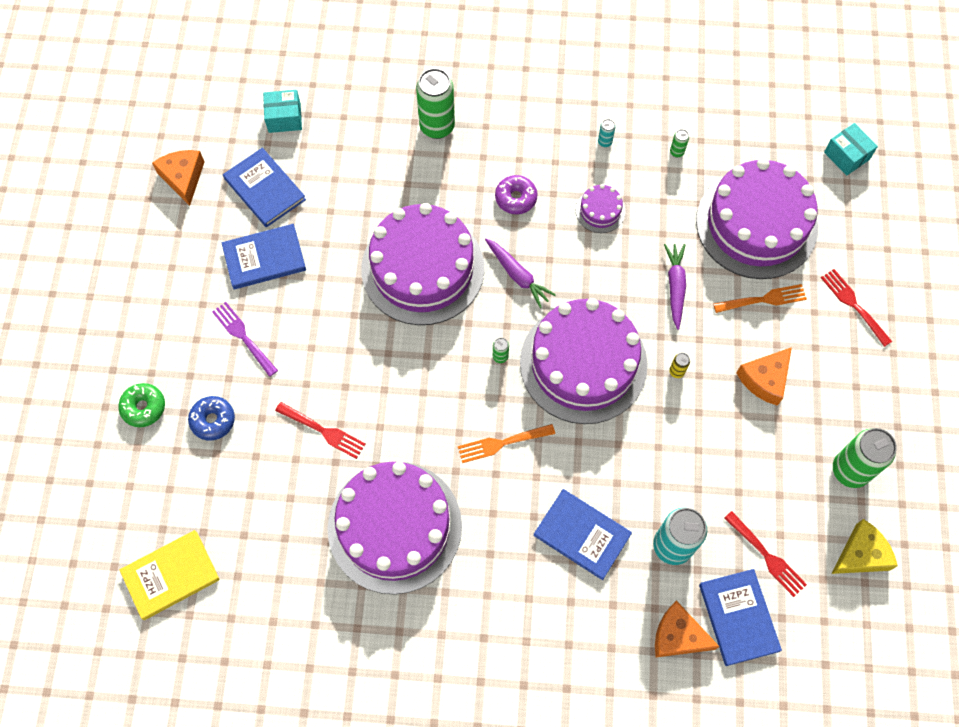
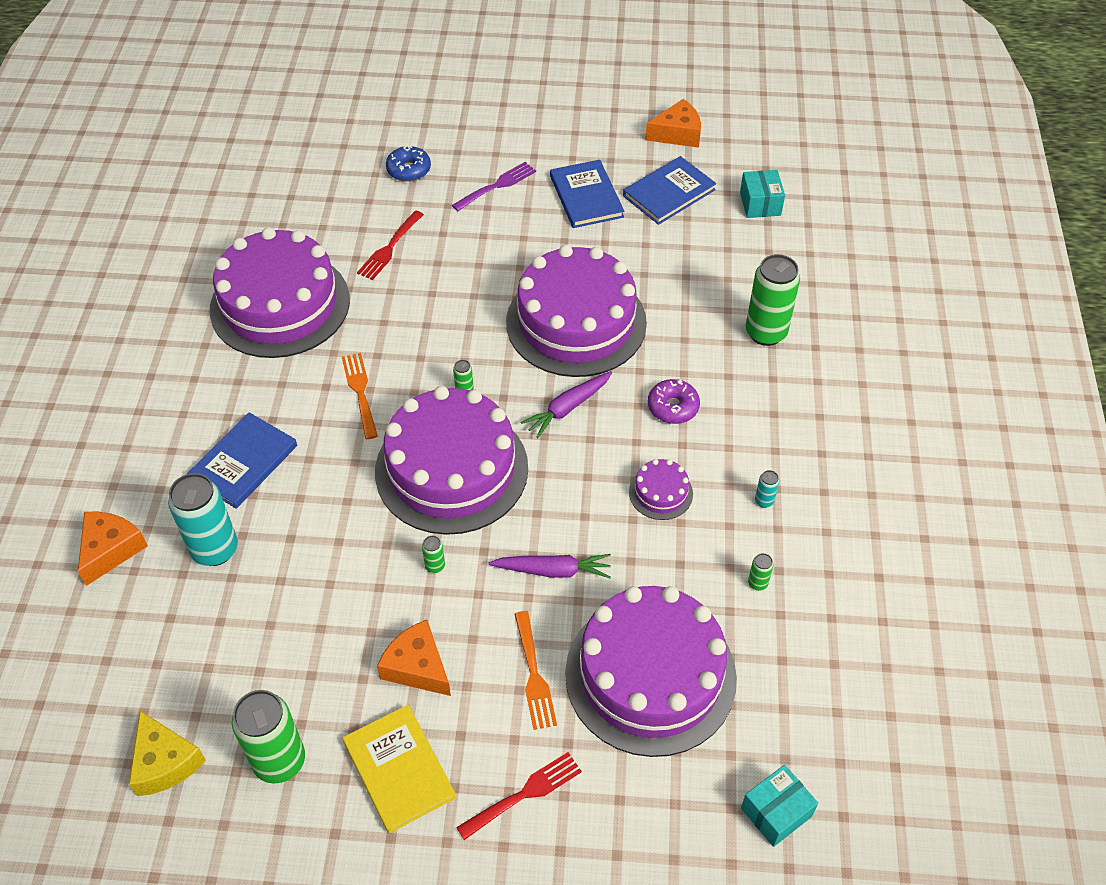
camera: 90 degrees right, 15 degrees down
green donut [118,383,165,427] -> none
yellow book [119,530,220,620] -> yellow book moved to [343,705,456,833]
yellow can [669,353,690,378] -> green can [422,536,445,573]
blue book [699,569,782,666] -> none
red fork [724,511,807,597] -> none

